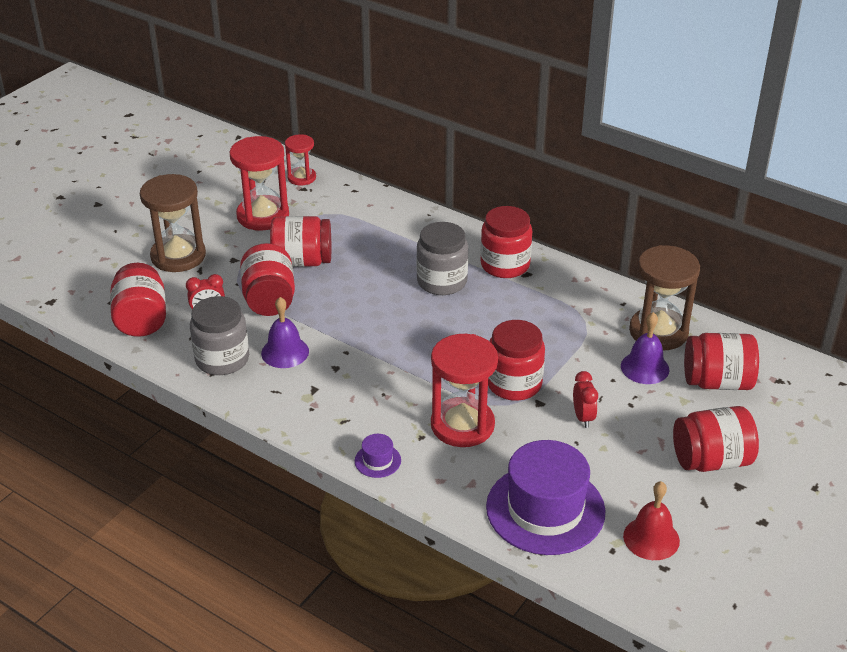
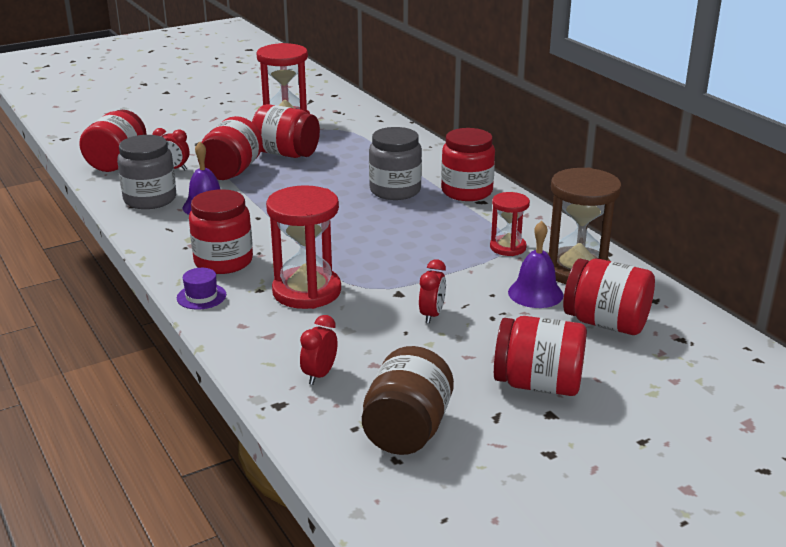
camera: 25 degrees right, 10 degrees down
brown hourglass [140,174,206,272] -> none
red hourglass [285,134,316,185] -> red hourglass moved to [490,192,530,256]
purple hat [486,440,606,555] -> red clock [300,315,338,385]
red jar [488,320,545,401] -> red jar moved to [189,189,253,274]
red bell [623,481,680,560] -> brown jar [362,346,454,455]

